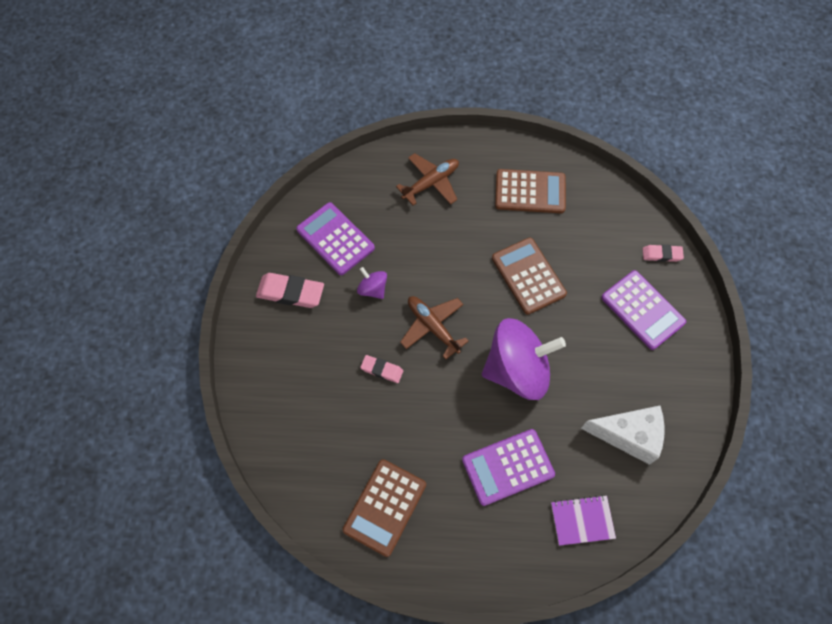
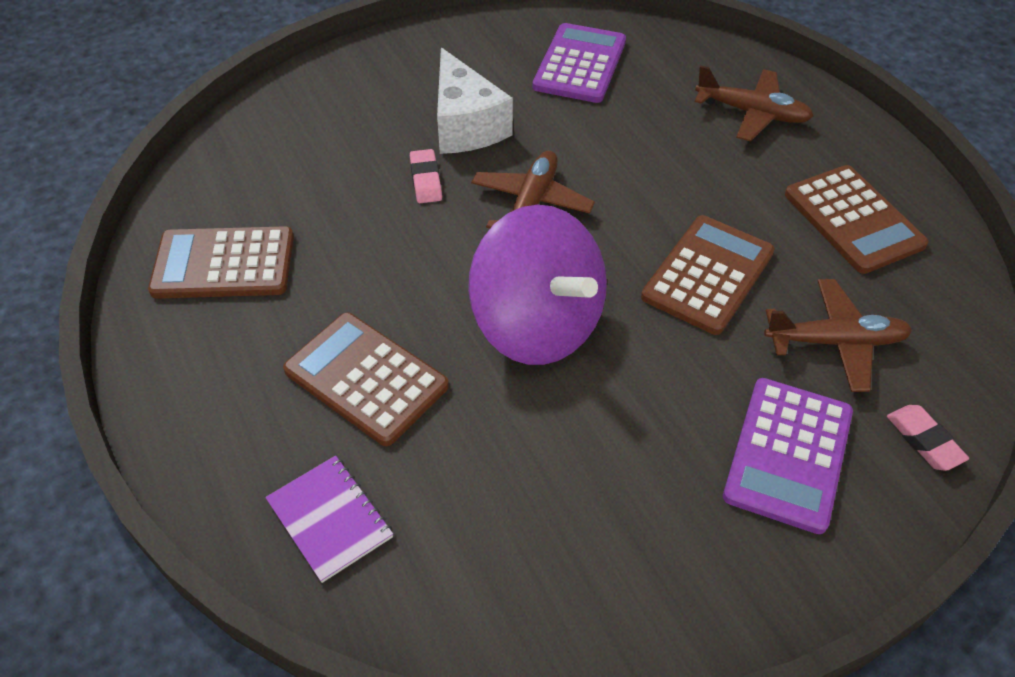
camera: 60 degrees right, 15 degrees down
pink eraser [256,273,324,308] -> none
purple spinning top [357,267,387,299] -> none
purple calculator [462,429,555,506] -> brown calculator [283,313,449,446]
white cheese [581,406,665,465] -> white cheese moved to [437,48,513,154]
none -> brown plane [764,279,912,392]

